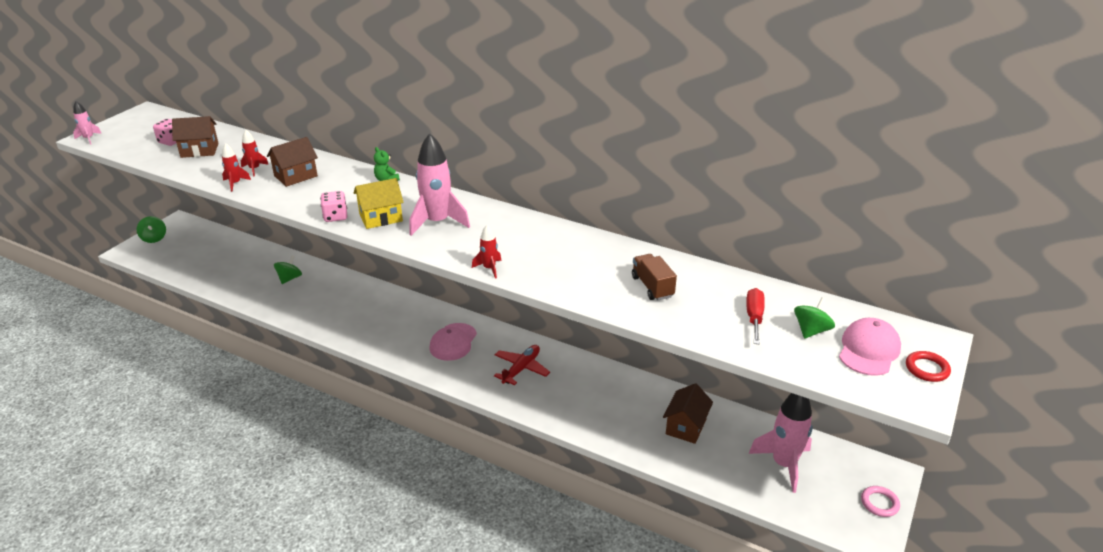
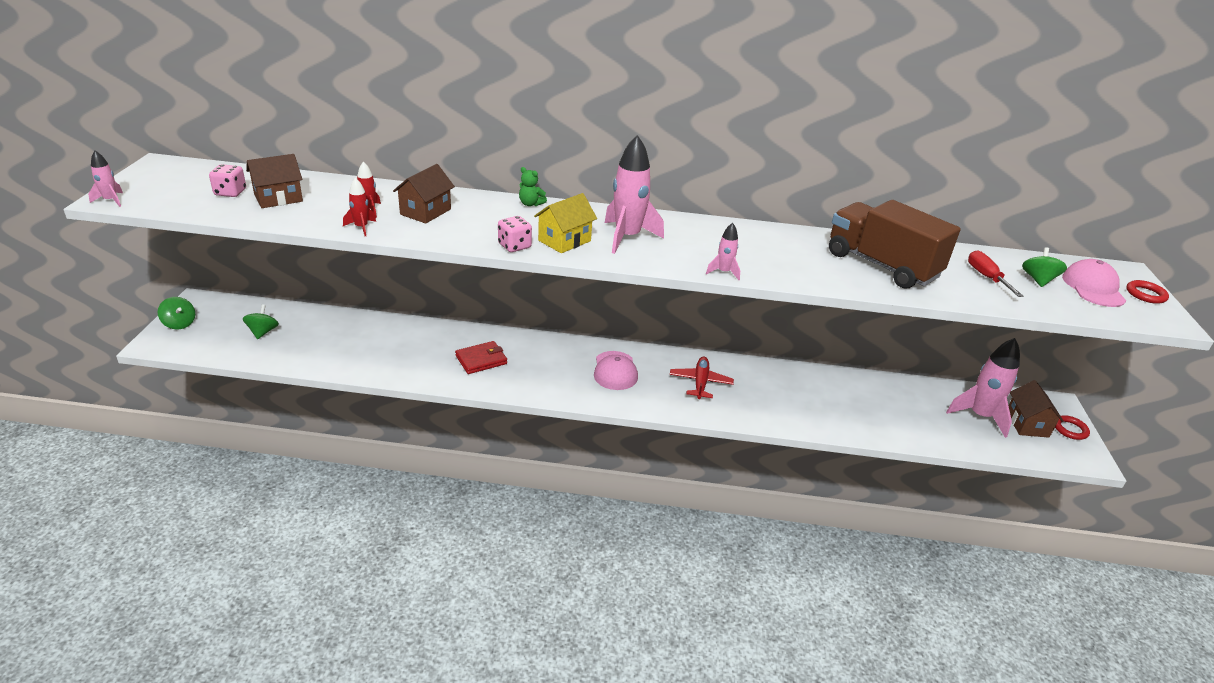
camera: 25 degrees left, 0 degrees up
green spinning top [274,255,302,284] -> green spinning top moved to [243,304,279,339]
red rocket [472,224,501,278] -> pink rocket [706,223,740,280]
brown truck [632,254,677,300] -> brown truck [829,200,961,289], size x2.03
brown house [663,383,713,444] -> brown house moved to [1009,380,1064,438]
pink ring [861,486,900,517] -> red ring [1055,415,1090,440]
none -> red wallet [455,341,507,374]

